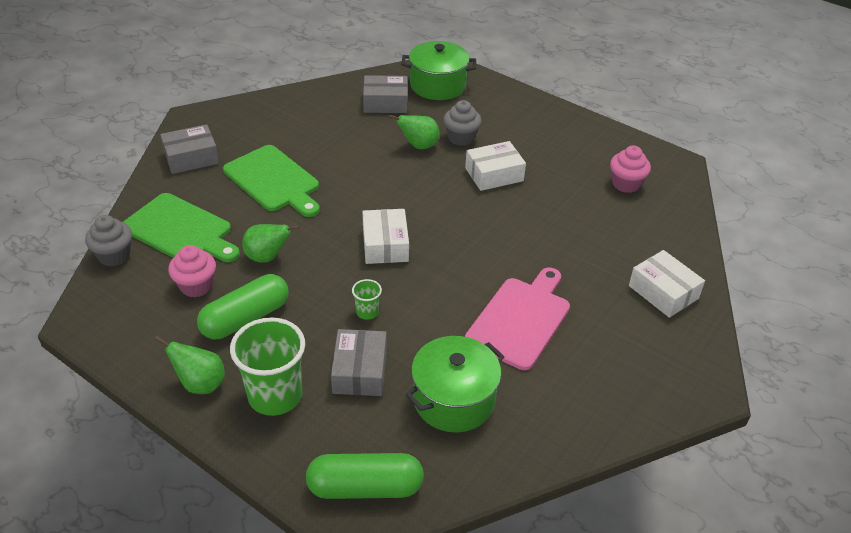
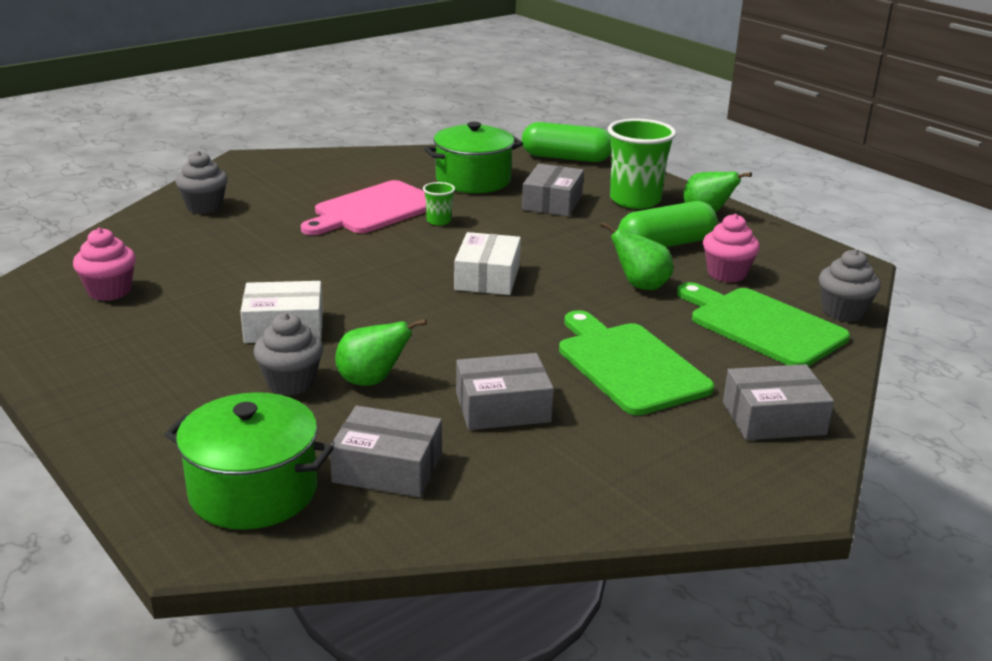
camera: 165 degrees left, 15 degrees down
green cup [352,279,382,320] -> green cup moved to [423,182,455,225]
white box [629,250,705,318] -> grey cupcake [175,151,228,214]
none -> grey box [456,353,554,430]

